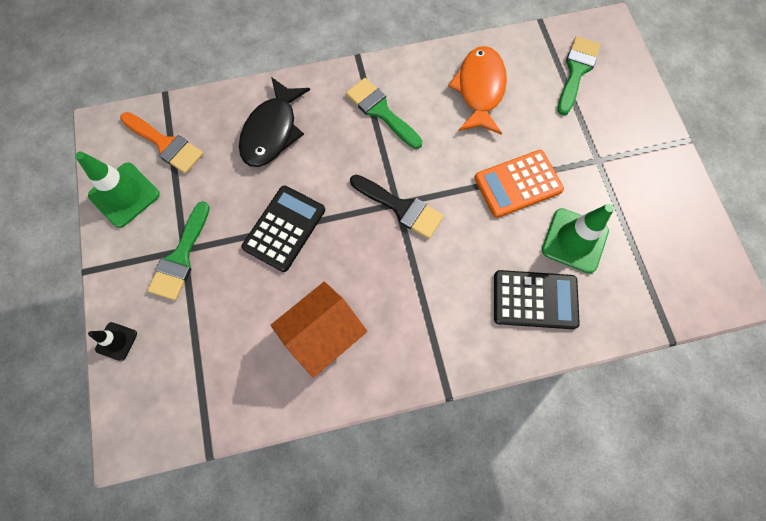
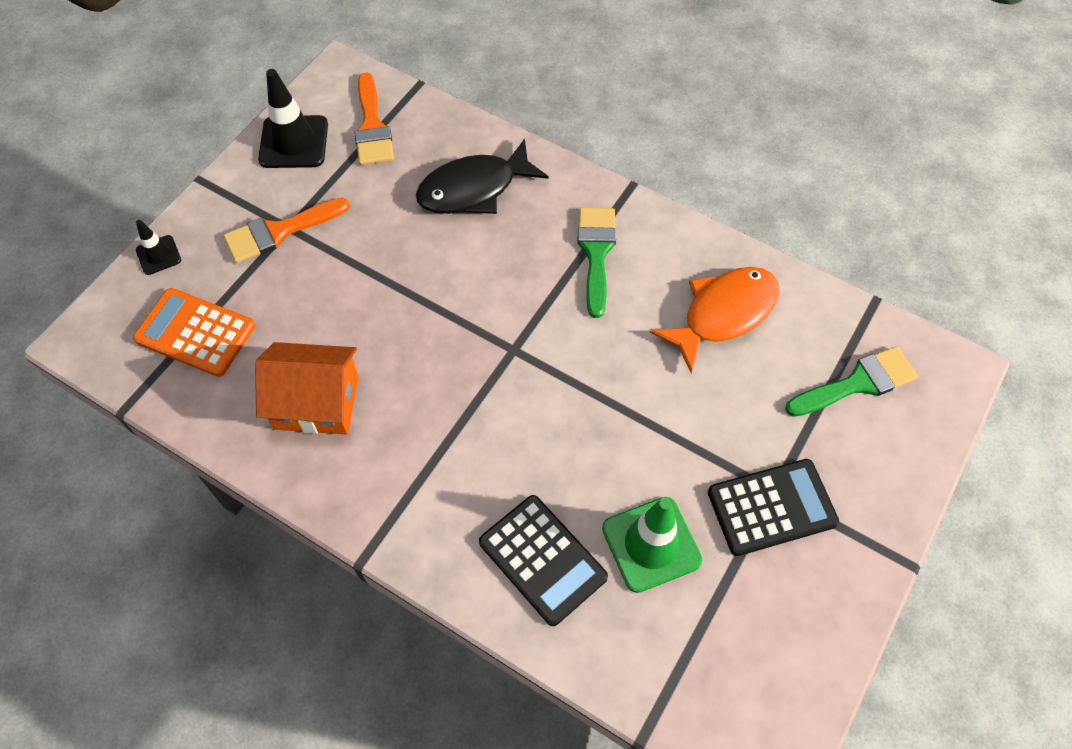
camera: 45 degrees right, 10 degrees down
green traffic cone [75,151,160,228] -> black traffic cone [258,69,328,168]
green brush [147,201,210,300] -> orange brush [223,198,350,263]
black calculator [242,185,325,272] -> black calculator moved to [708,459,839,556]
black brush [350,175,444,239] -> none
orange calculator [474,150,564,218] -> orange calculator moved to [133,288,255,377]

